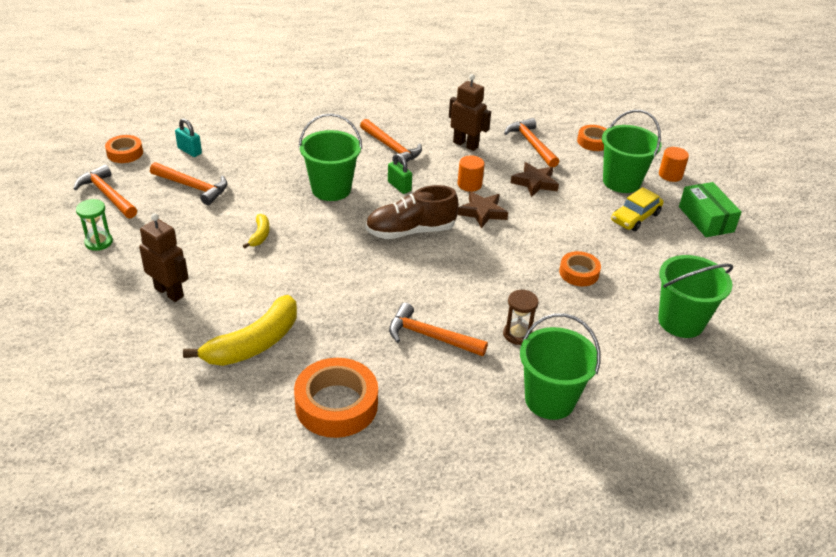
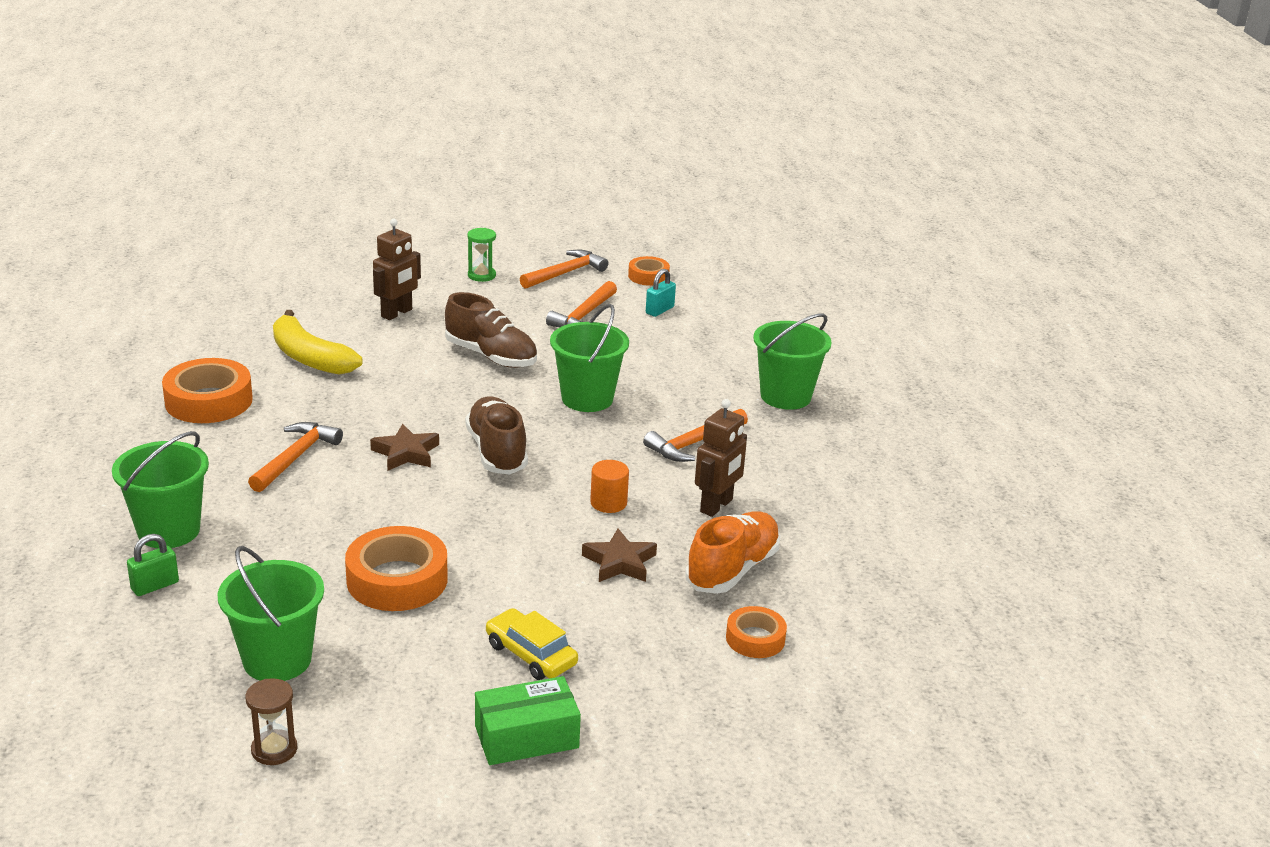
camera: 90 degrees right, 10 degrees down
yellow banana [243,214,270,248] -> brown shoe [445,292,537,368]
green padlock [388,153,412,194] -> green padlock moved to [127,534,179,596]
brown star [458,191,508,229] -> brown star moved to [370,424,439,471]
brown hourglass [503,290,539,345] -> brown hourglass moved to [245,678,298,765]
orange hammer [504,118,559,167] -> orange shoe [685,511,781,594]
orange tape [559,251,601,286] -> orange tape [345,526,448,611], size x1.75
green bucket [602,110,661,193] -> green bucket moved to [753,313,832,410]
orange cylinder [659,147,689,182] -> none

